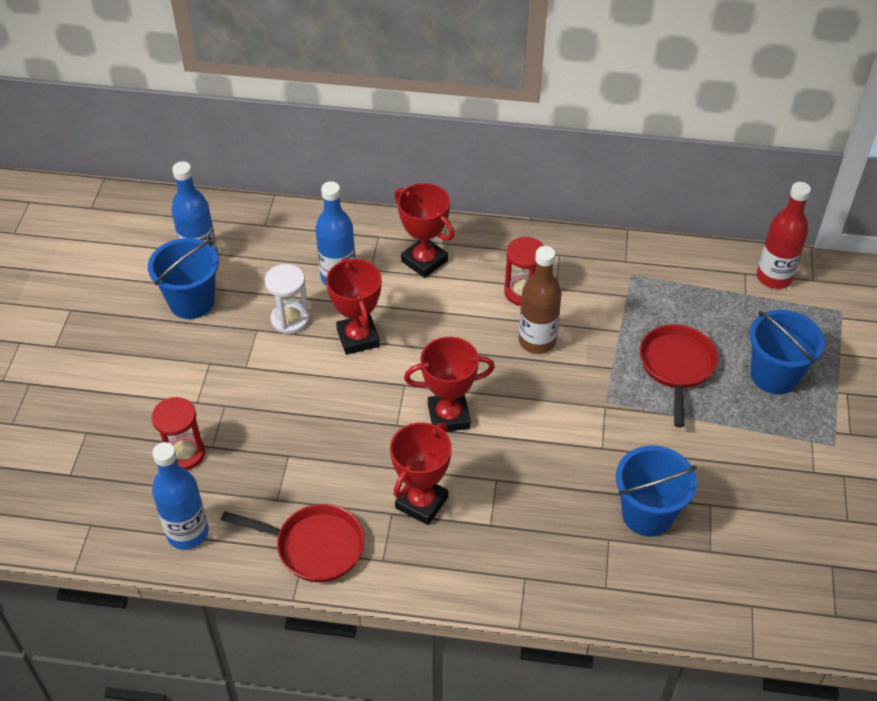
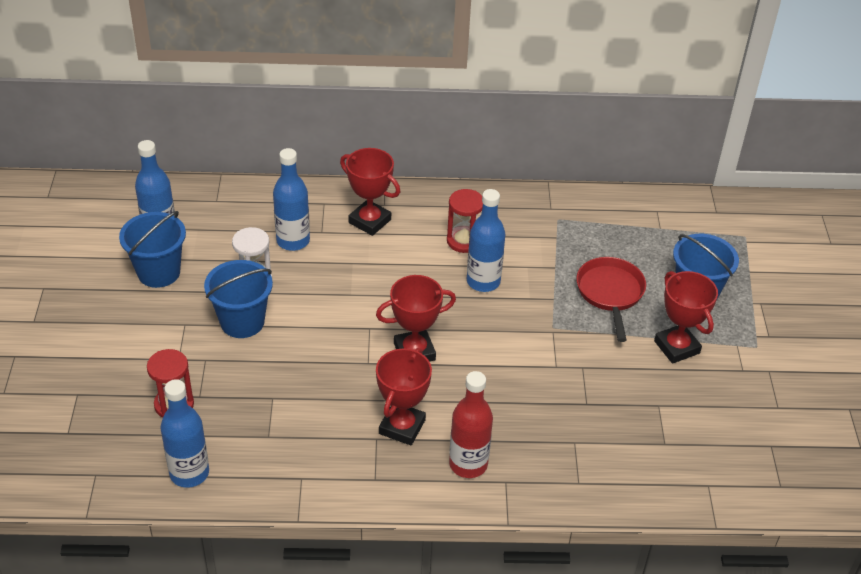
camera: 10 degrees left, 5 degrees down
red pan [221,504,364,582] -> none
red trophy [326,258,382,355] -> red trophy moved to [654,271,718,364]
brown bottle [519,246,562,354] -> blue bottle [467,189,506,292]
blue bucket [616,445,697,537] -> blue bucket moved to [204,260,273,338]
red bottle [757,182,811,289] -> red bottle moved to [449,371,493,478]

